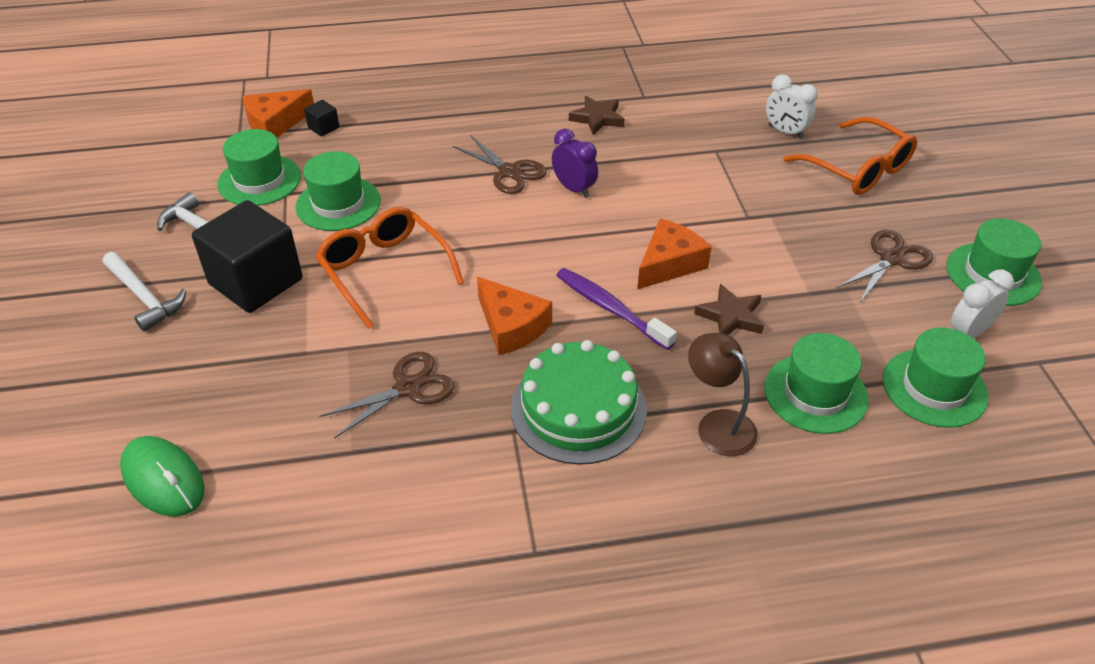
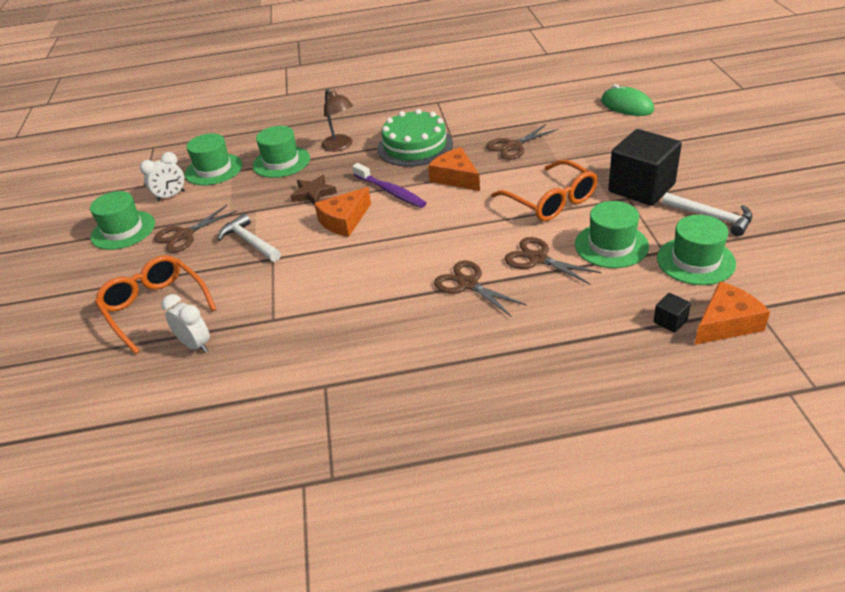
camera: 175 degrees left, 5 degrees down
white hammer [103,252,186,331] -> white hammer moved to [218,213,281,262]
purple clock [552,128,598,198] -> none
brown star [569,96,625,135] -> none
none -> brown scissors [505,237,602,285]

